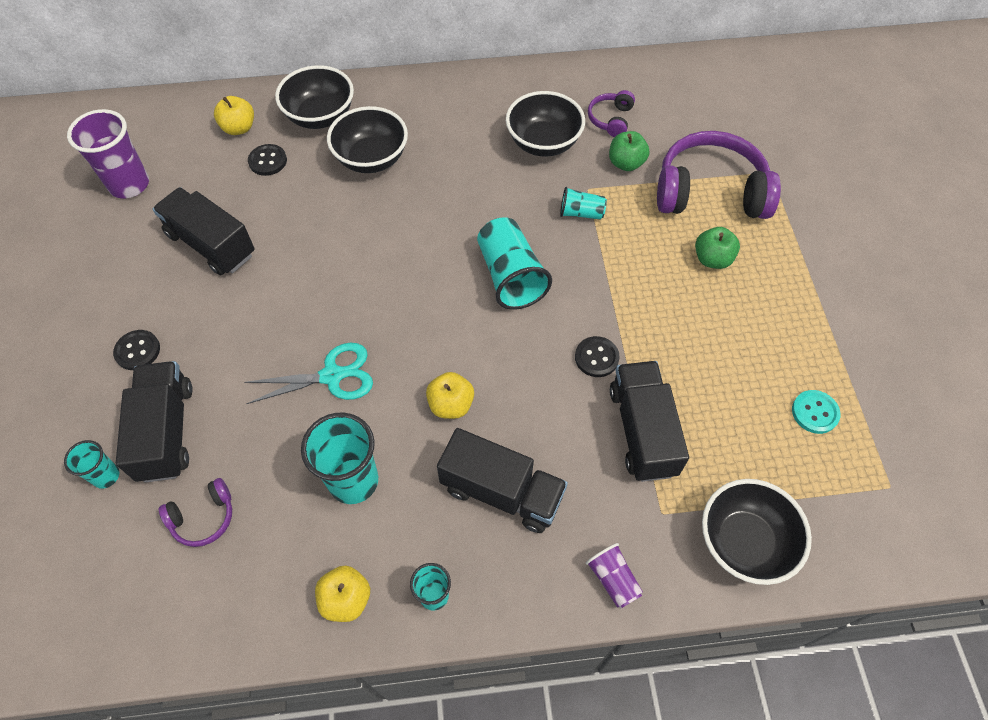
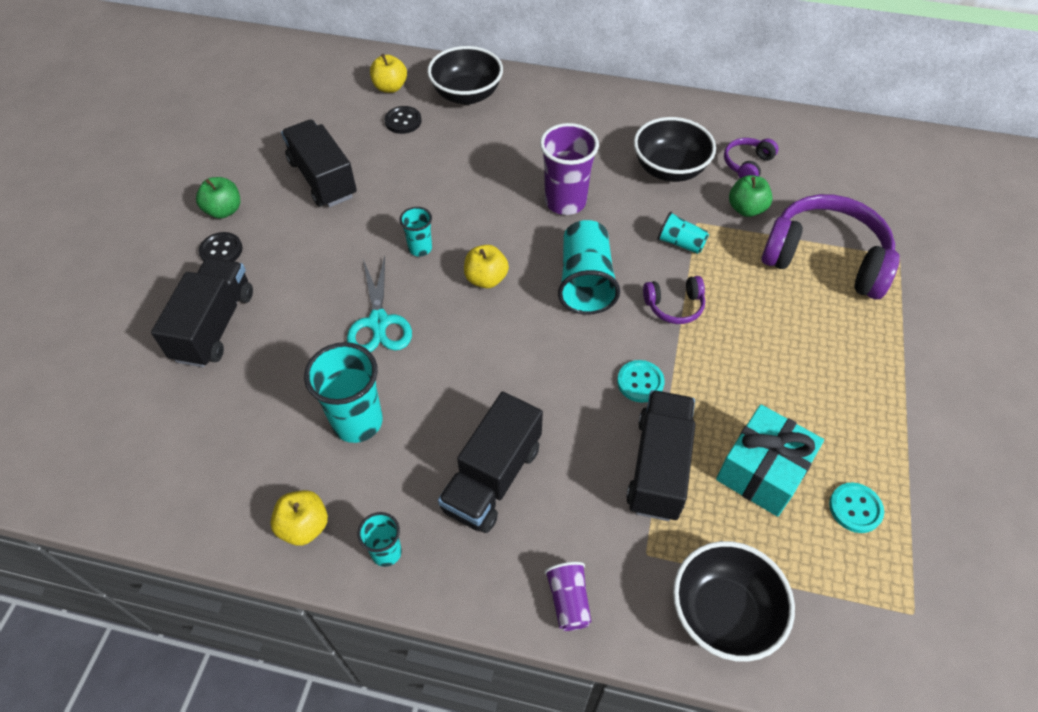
camera: 20 degrees right, 5 degrees down
turquoise cup [64,440,119,489] -> turquoise cup moved to [400,207,432,257]
purple cup [67,109,149,198] -> purple cup moved to [540,123,599,215]
purple headphones [159,478,232,547] -> purple headphones moved to [643,276,705,324]
turquoise scissors [244,343,373,404] -> turquoise scissors turned 75 degrees clockwise [347,256,412,352]
black bowl [327,106,408,173] -> none
yellow apple [426,372,474,419] -> yellow apple moved to [464,245,509,288]
black truck [437,428,568,533] -> black truck turned 75 degrees clockwise [438,392,543,533]
black button [575,336,620,377] -> turquoise button [617,360,665,403]
green apple [695,227,740,269] -> green apple moved to [196,177,240,219]
none -> turquoise gift [716,404,824,517]

